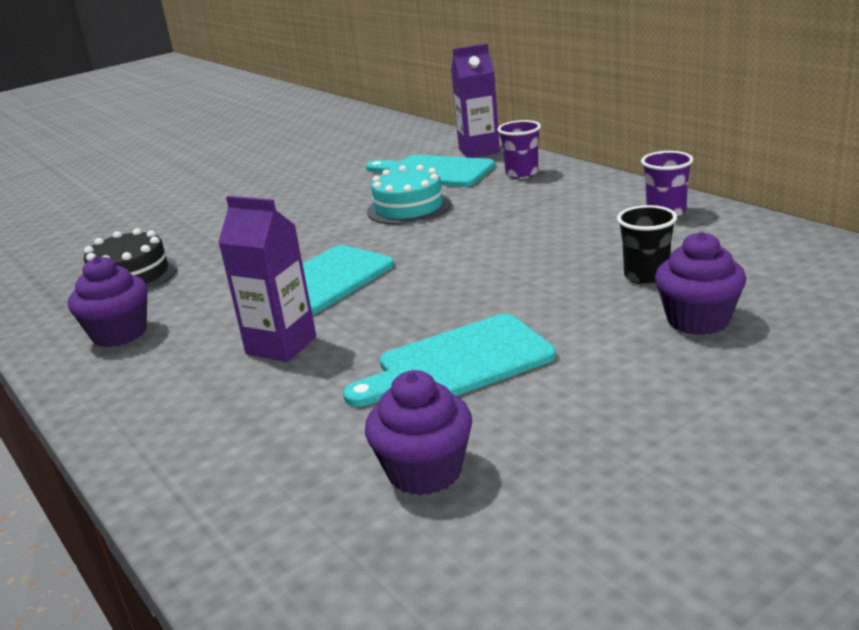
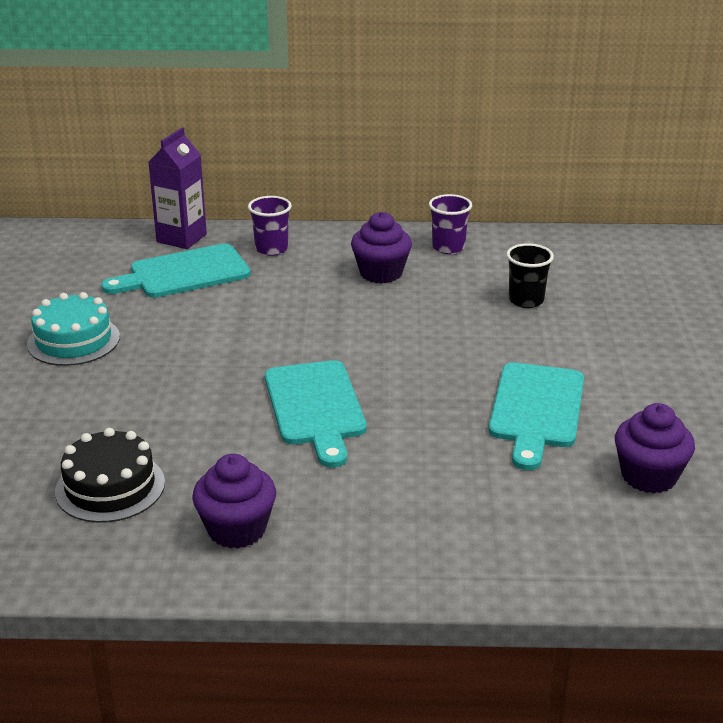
camera: 55 degrees left, 5 degrees up
purple carton [218,196,316,362] -> none
turquoise cake [367,165,451,225] -> turquoise cake moved to [27,292,120,366]
purple cupcake [655,232,746,335] -> purple cupcake moved to [351,212,412,284]

